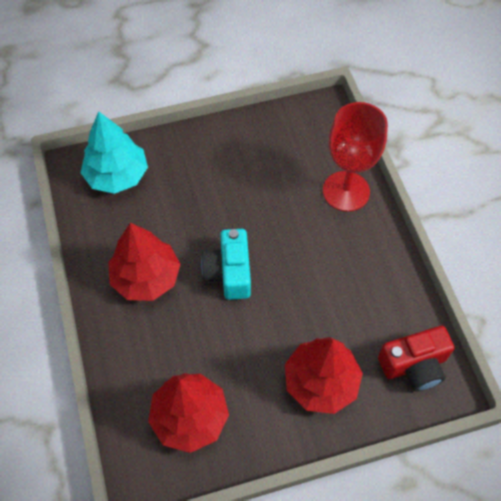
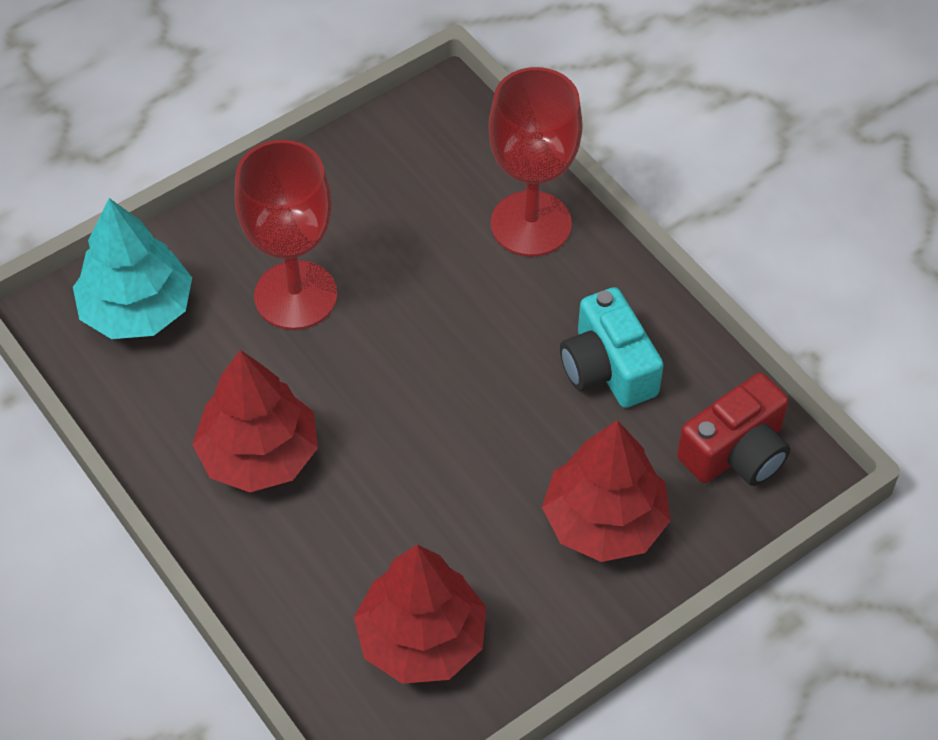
camera: 20 degrees left, 5 degrees down
turquoise camera [201,229,251,300] -> turquoise camera moved to [560,287,664,408]
none -> red goblet [235,140,337,330]

